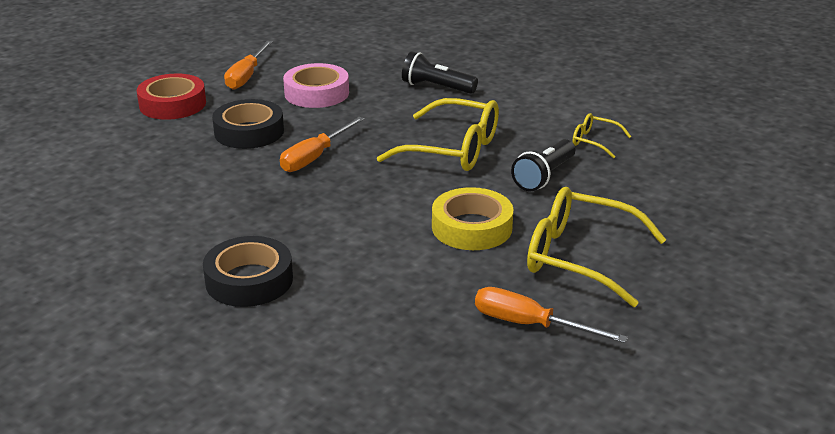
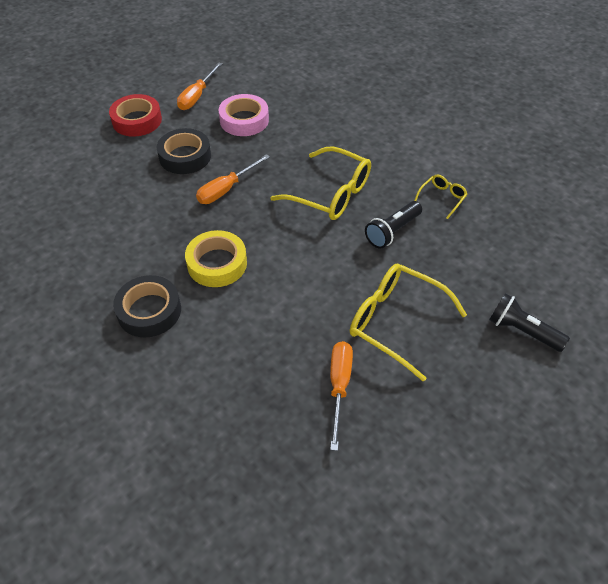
camera: 10 degrees right, 20 degrees up
black flashlight [402,52,478,94] -> black flashlight moved to [489,293,570,352]
yellow tape [432,187,513,250] -> yellow tape moved to [185,230,247,287]
orange screwdriver [475,287,628,343] -> orange screwdriver turned 60 degrees clockwise [330,341,353,451]
yellow glasses [573,113,631,159] -> yellow glasses turned 90 degrees clockwise [414,175,467,219]

